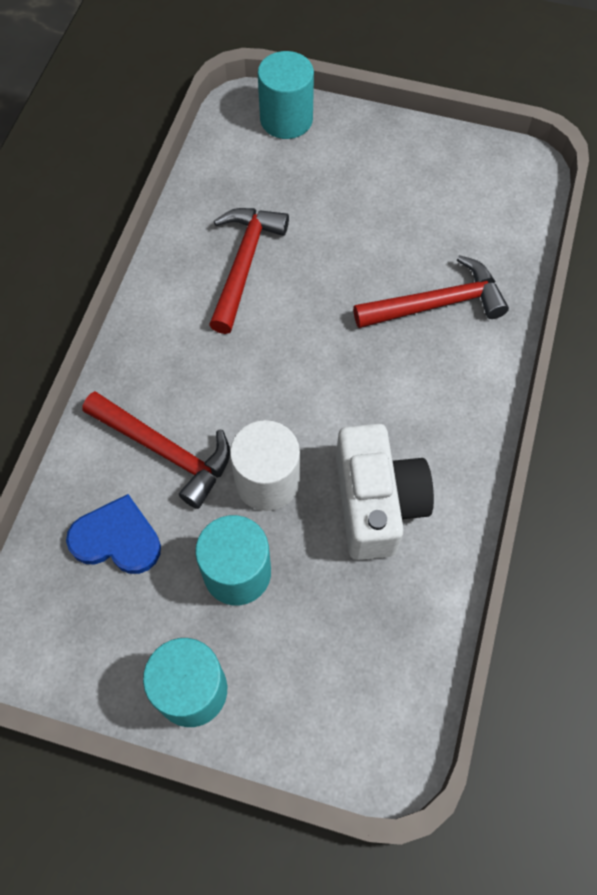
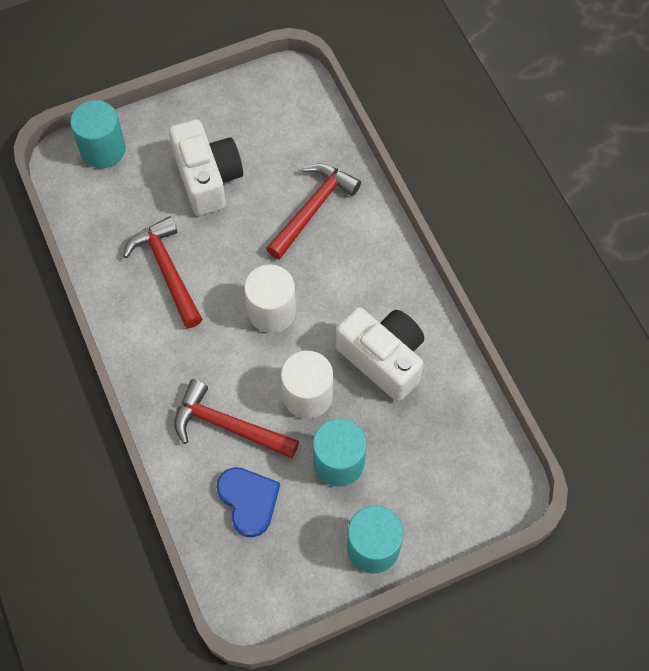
camera: 40 degrees left, 0 degrees up
blue heart [66,494,161,574] -> blue heart turned 90 degrees clockwise [216,467,280,537]
red hammer [82,391,230,509] -> red hammer turned 150 degrees counterclockwise [174,379,299,459]
none -> white camera [169,119,243,216]
none -> white cylinder [244,265,296,333]

